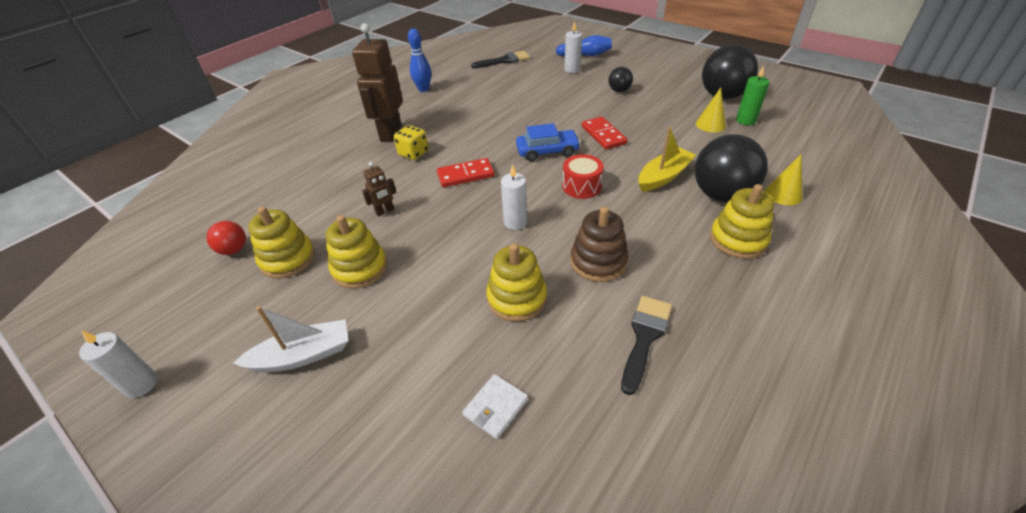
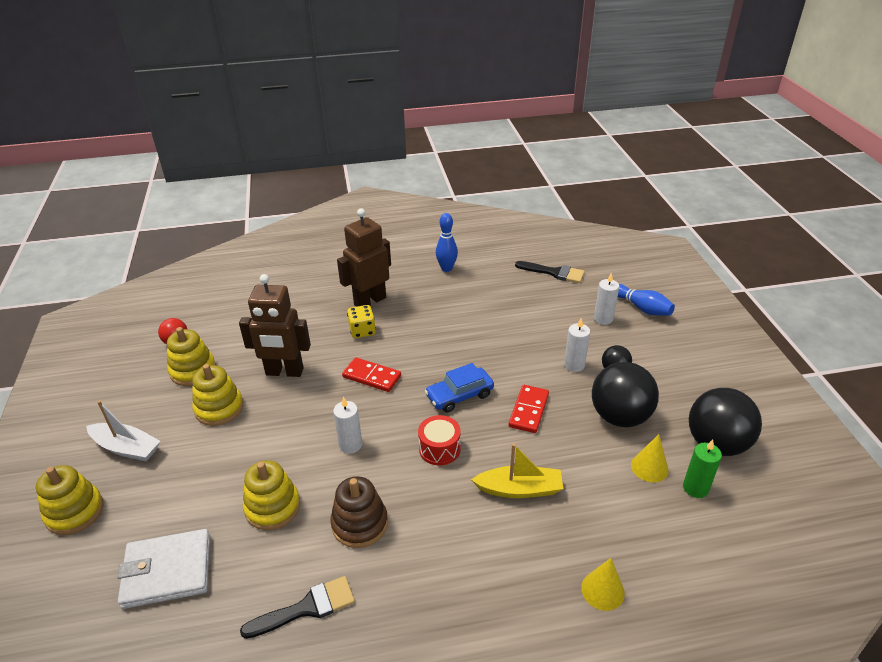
camera: 40 degrees right, 5 degrees down
white candle [79,330,158,398] -> white candle moved to [564,318,590,372]
brown robot [362,162,397,216] -> brown robot [239,274,311,377], size x2.19
white wallet [462,374,528,439] -> white wallet [117,529,210,609], size x1.86
blue car [516,123,581,161] -> blue car turned 120 degrees clockwise [425,363,494,412]
black ball [695,134,768,202] -> black ball moved to [592,362,659,427]
yellow stacking toy [710,184,774,259] -> yellow stacking toy moved to [36,465,103,535]

